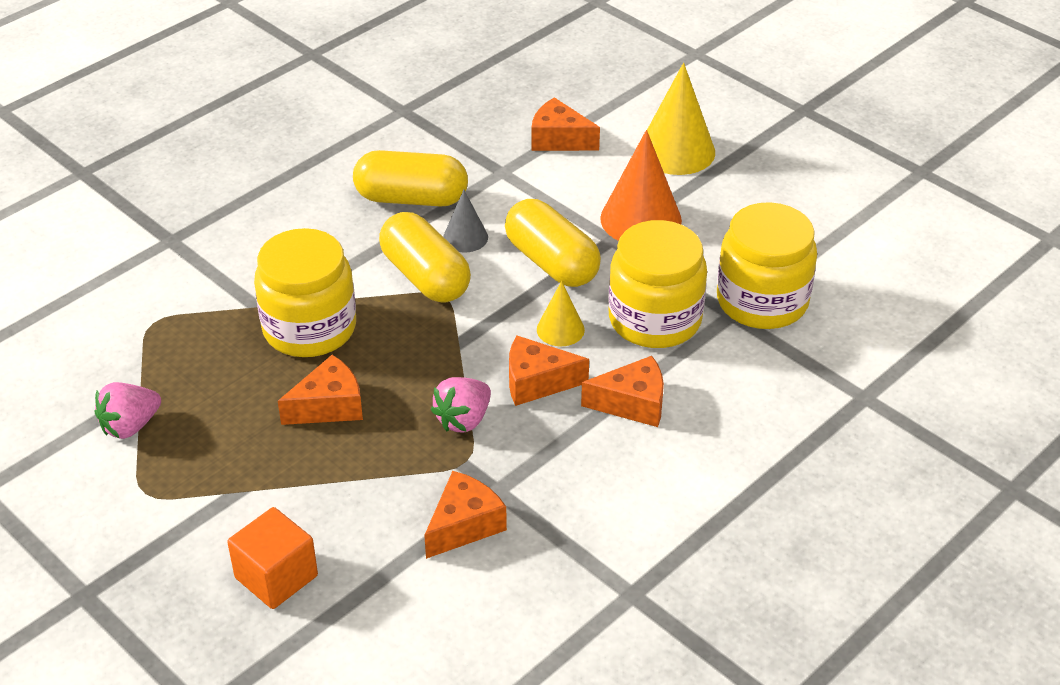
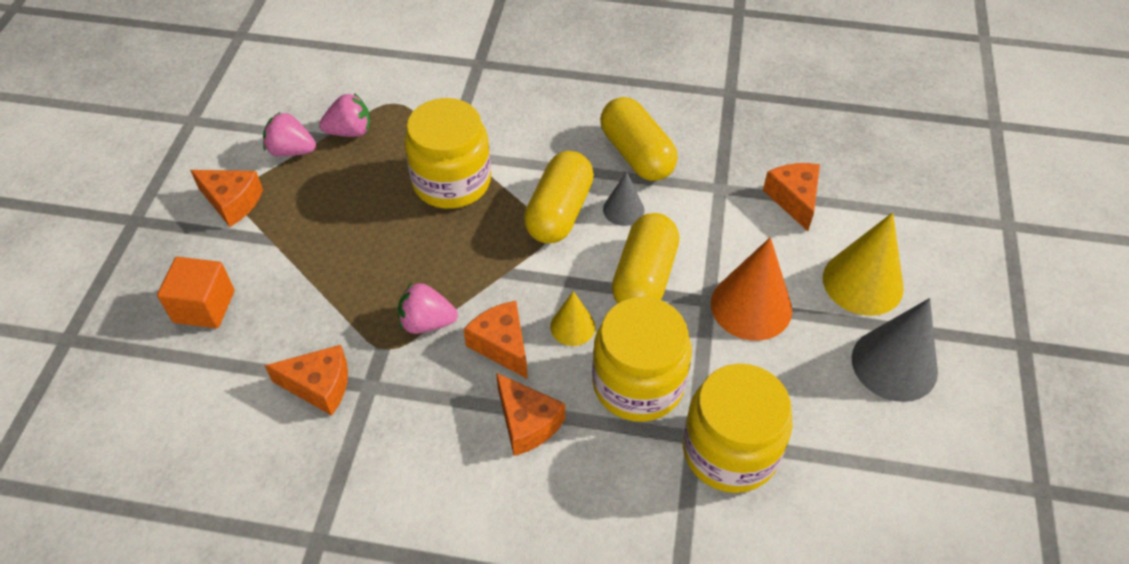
camera: 55 degrees right, 10 degrees up
orange cheese [278,355,363,425] -> orange cheese moved to [190,170,263,227]
none -> pink strawberry [319,93,370,137]
none -> grey cone [852,298,938,402]

